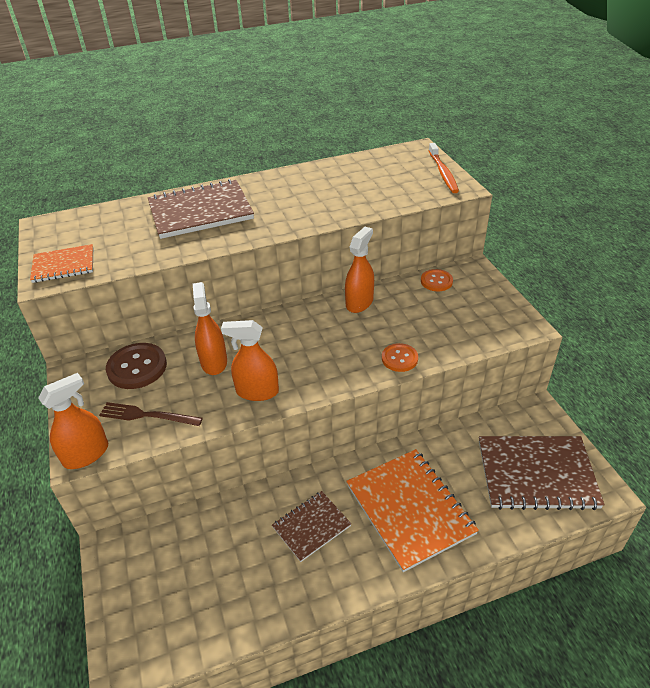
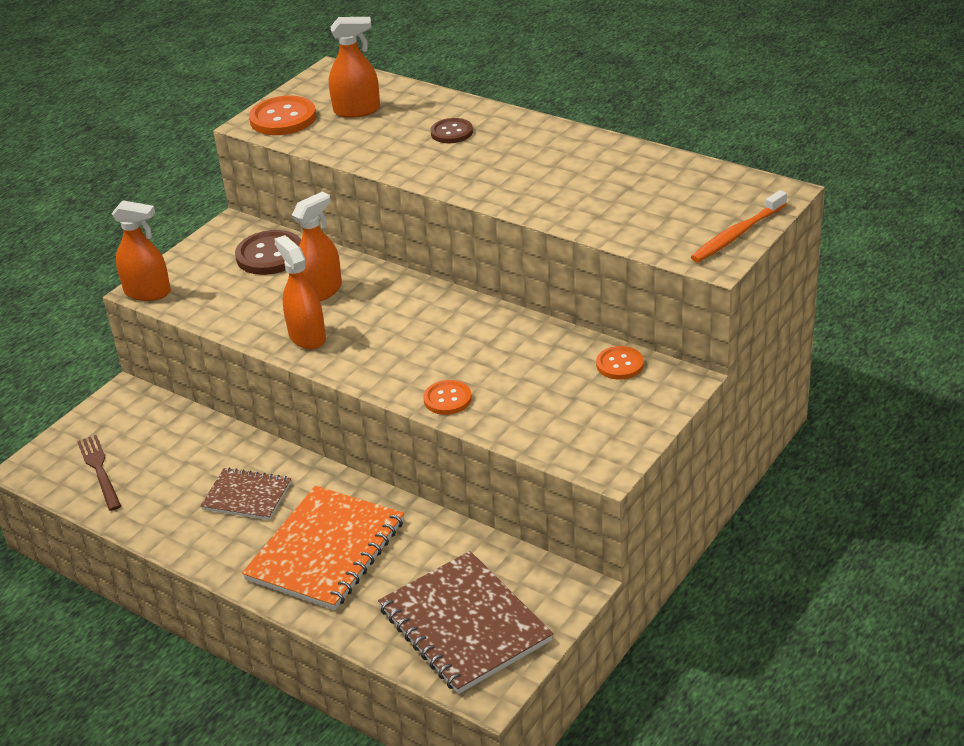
camera: 55 degrees right, 5 degrees down
orange notebook [30,244,93,283] -> orange button [249,95,316,135]
brown fork [99,402,203,426] -> brown fork moved to [77,435,121,511]
brown notebook [148,179,254,239] -> brown button [430,118,473,143]
orange spray bottle [345,227,374,313] -> orange spray bottle moved to [329,17,380,118]

